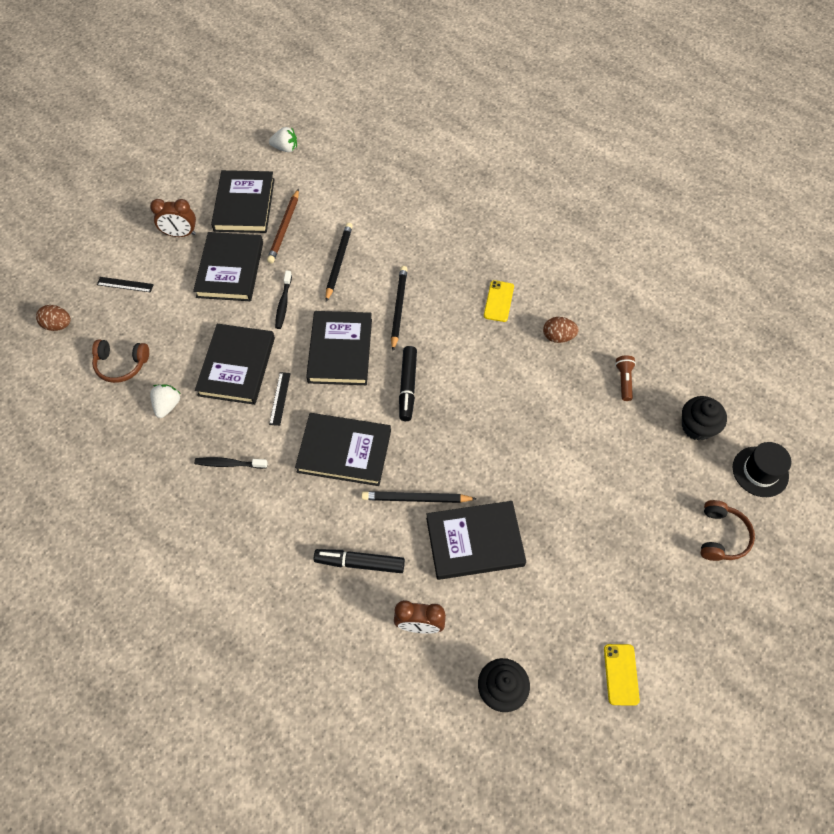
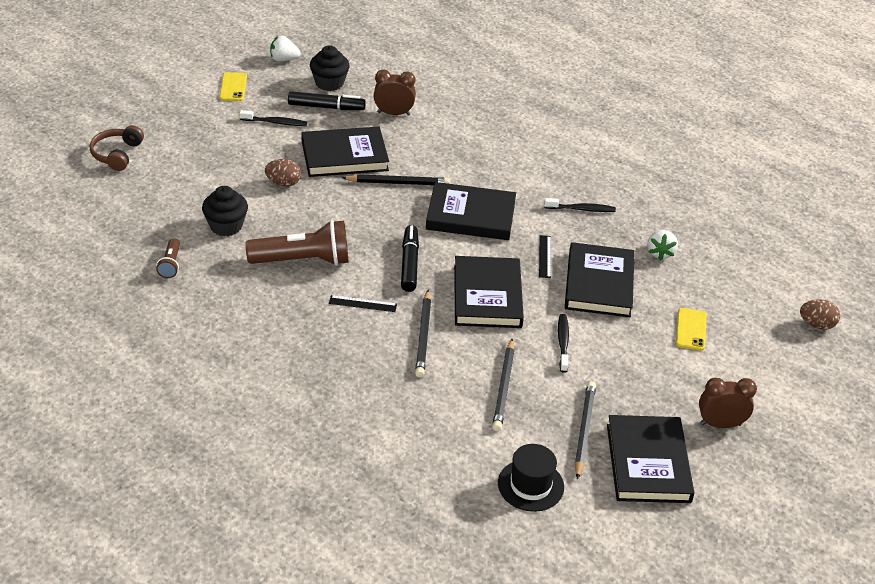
camera: 175 degrees right, 20 degrees down
brown headphones [92,339,149,383] -> none
black ruler [97,277,154,293] -> black ruler moved to [329,295,397,312]
black book [193,232,263,301] -> none
brown pencil [267,189,299,263] -> black pencil [575,381,596,479]
white strawberry [269,127,297,152] -> white strawberry moved to [270,36,301,62]
black marker [314,549,405,573] -> black marker moved to [288,91,366,110]
yellow phone [484,280,514,322] -> yellow phone moved to [676,308,707,351]
brown egg [543,317,579,343] -> brown egg moved to [265,159,301,186]
black cupcake [682,396,727,441] -> black cupcake moved to [202,186,248,236]
black hat [733,442,791,497] -> black hat moved to [498,444,564,512]
none -> black toothbrush [240,110,307,126]
none -> brown flashlight [246,220,349,266]

